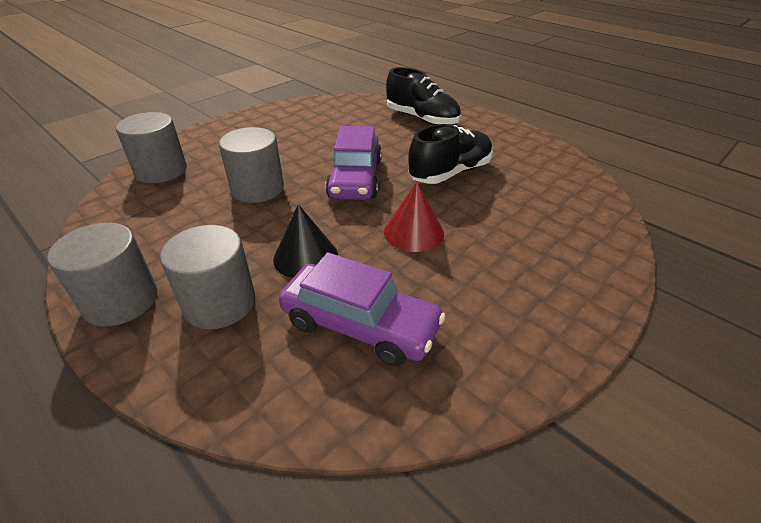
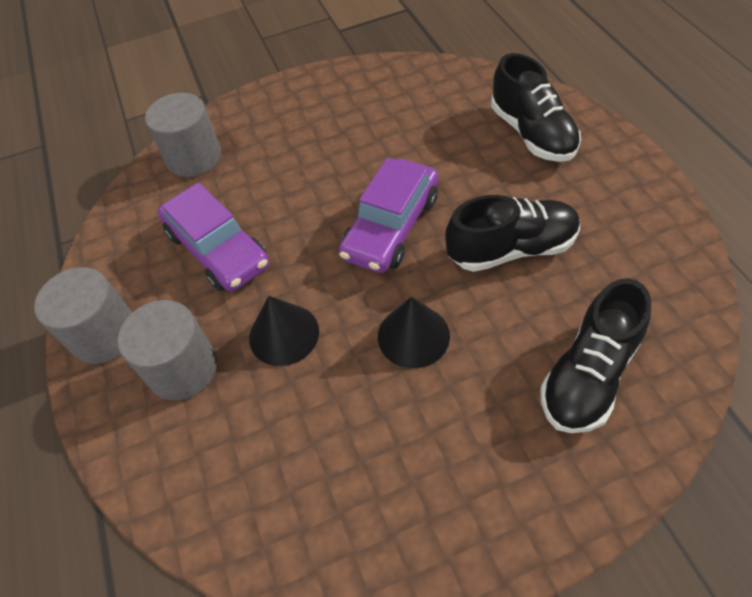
camera: 30 degrees right, 15 degrees up
grey cylinder [219,127,284,203] -> none
purple car [279,252,446,367] -> purple car moved to [158,183,269,292]
red cone [384,181,444,252] -> black cone [378,297,450,368]
none -> black shoe [540,278,651,433]

